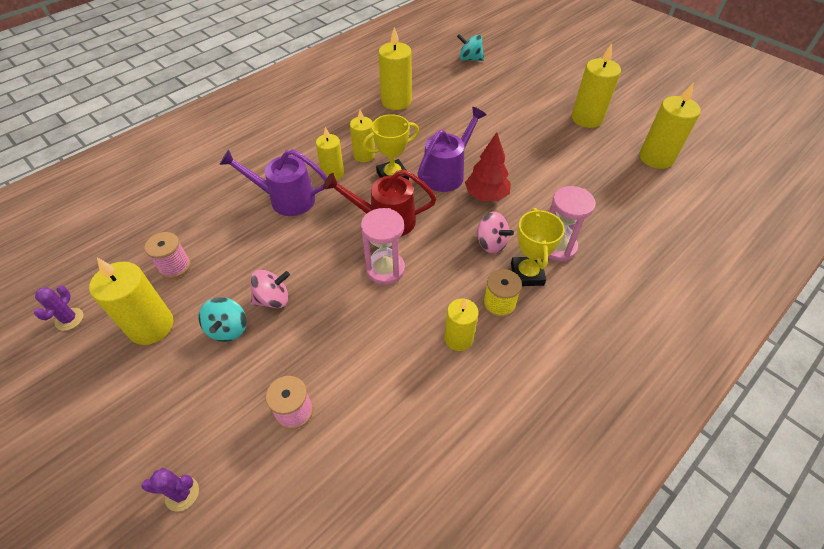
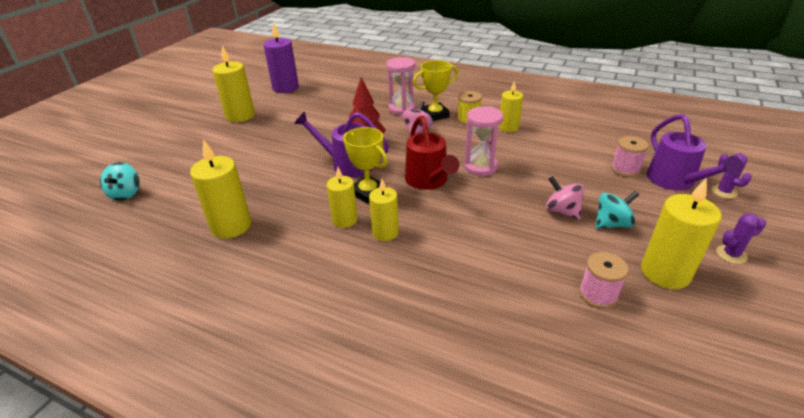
camera: 110 degrees left, 15 degrees down
purple cactus [34,285,83,331] -> purple cactus moved to [716,213,766,264]
purple watering can [219,149,327,216] -> purple watering can moved to [647,114,743,191]
yellow candle [639,82,701,169] -> purple candle [264,22,299,93]

